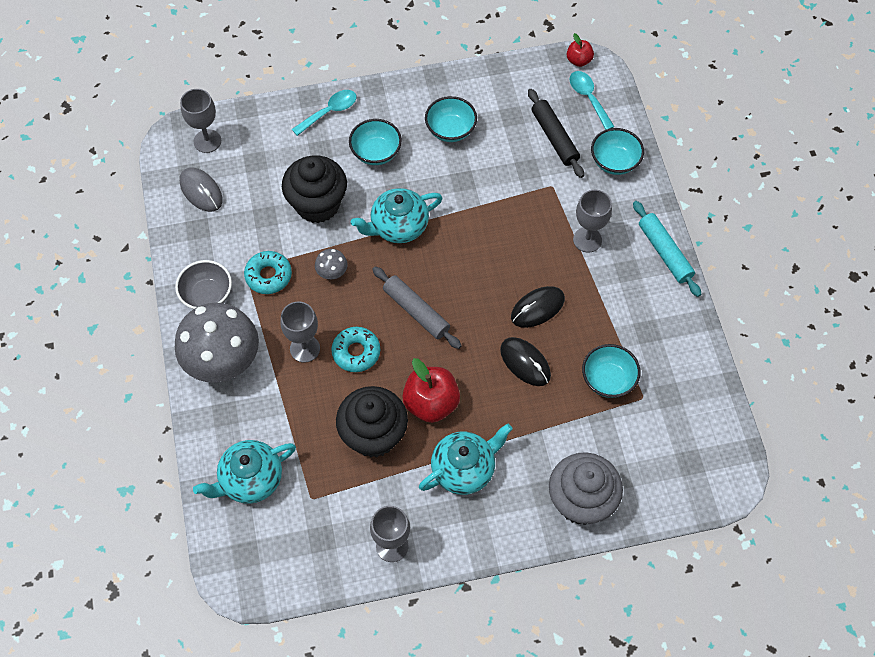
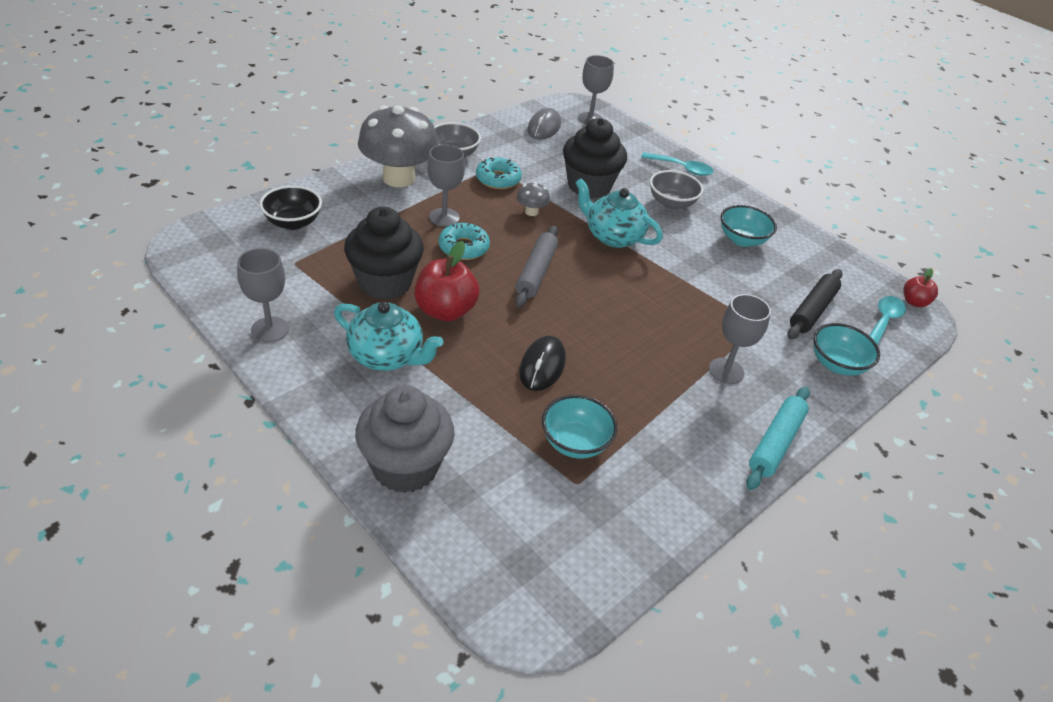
camera: 55 degrees right, 20 degrees down
turquoise teapot [193,440,296,504] -> black bowl [260,185,322,230]
turquoise bowl [349,119,402,165] -> grey bowl [650,170,704,210]
black mouse [511,286,565,328] -> none

